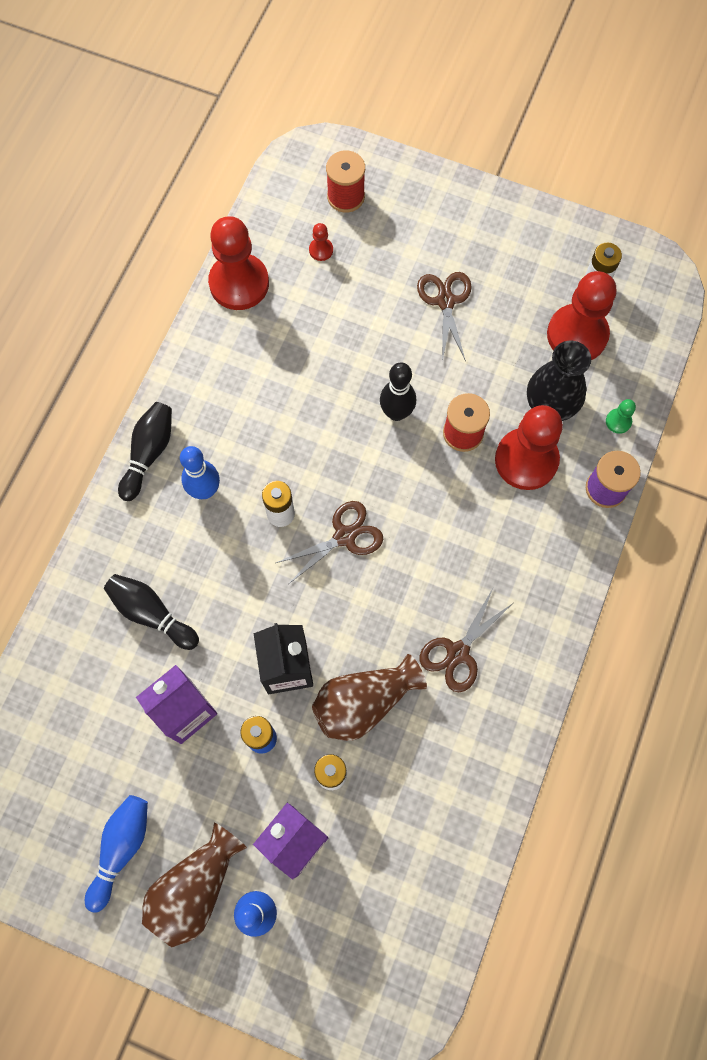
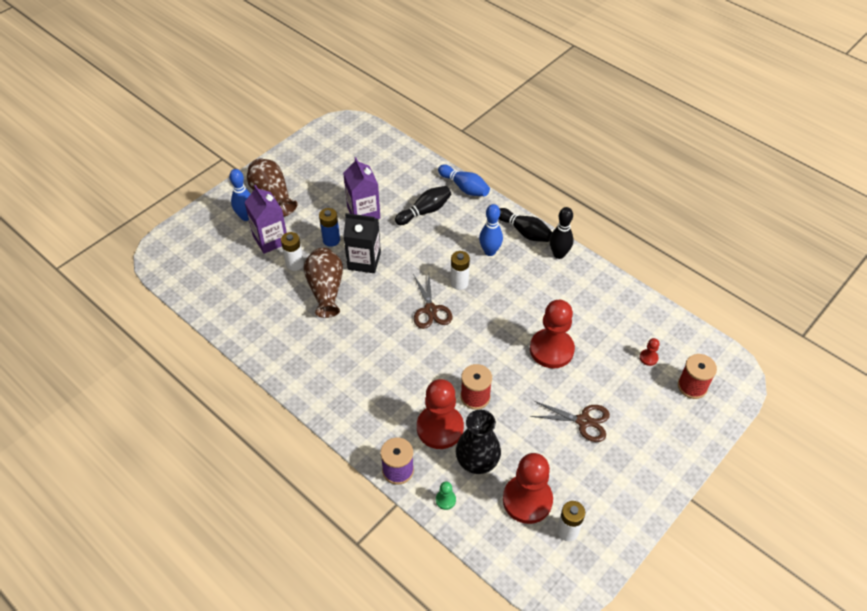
camera: 110 degrees right, 20 degrees down
blue bowling pin [85,795,148,913] -> blue bowling pin moved to [438,164,490,196]
red pawn [208,216,269,310] -> red pawn moved to [530,300,575,368]
black bowling pin [380,362,416,421] -> black bowling pin moved to [549,207,574,259]
brown scissors [420,589,513,692] -> none

